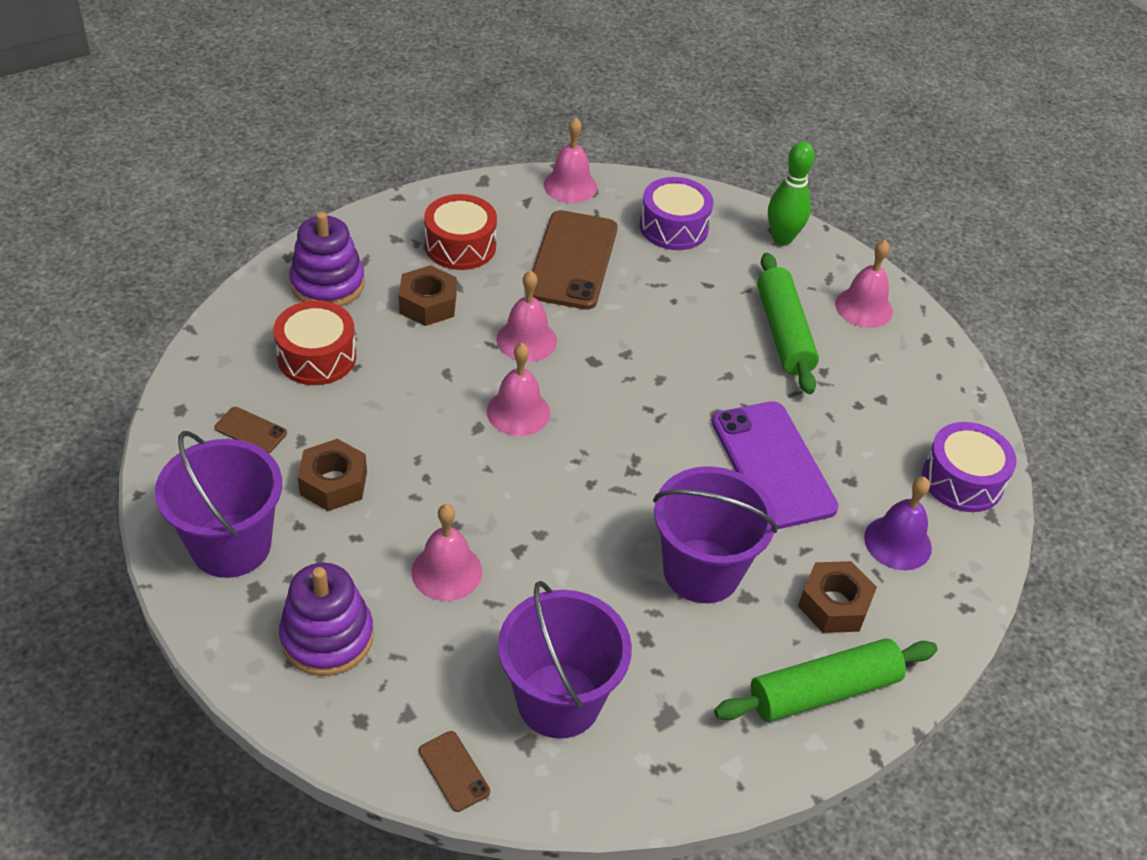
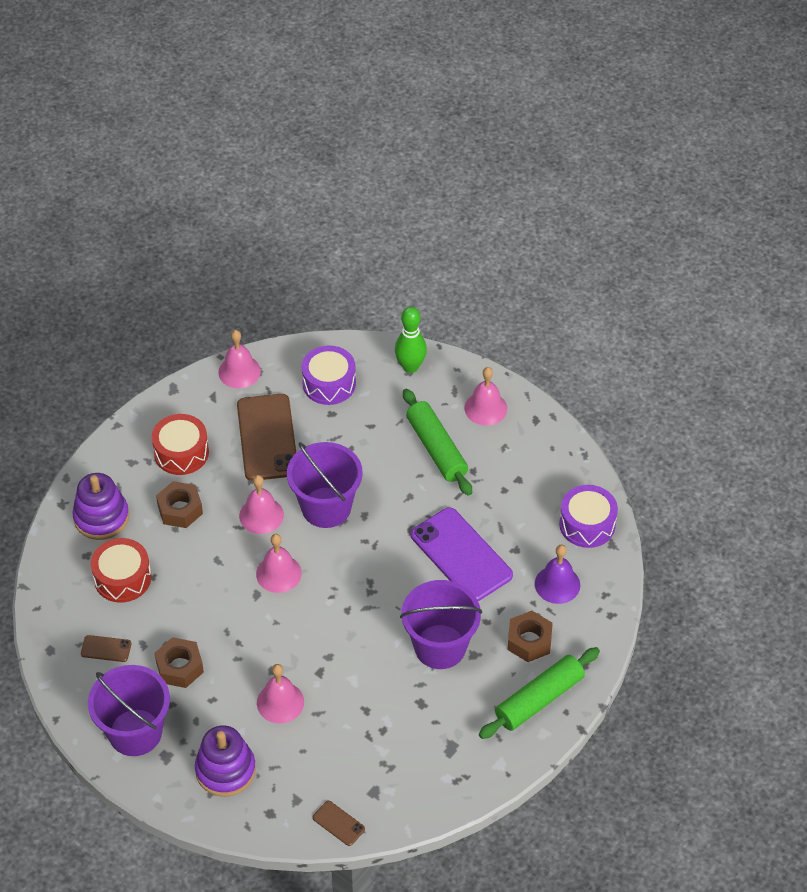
camera: 15 degrees left, 5 degrees up
purple bucket [498,581,632,738] -> purple bucket moved to [287,442,363,528]

